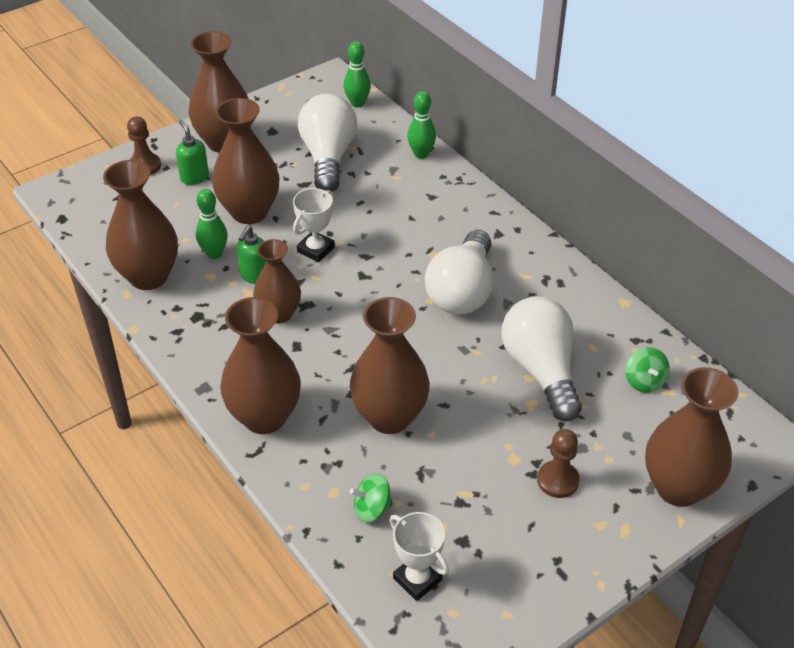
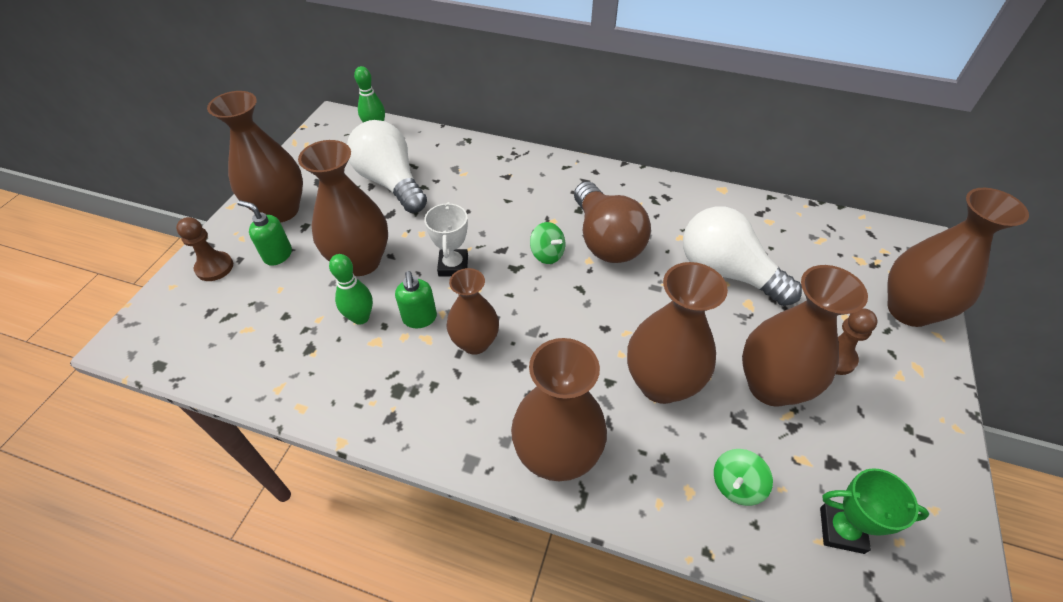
camera: 35 degrees left, 5 degrees up
brown vase [103,160,178,290] -> brown vase moved to [742,265,868,407]
white trophy [389,512,449,601] -> green trophy [820,468,929,554]
green bowling pin [407,91,436,159] -> none
white light bulb [425,230,493,315] -> brown light bulb [574,182,651,263]
green spinning top [625,347,670,393] -> green spinning top moved to [530,222,565,264]

